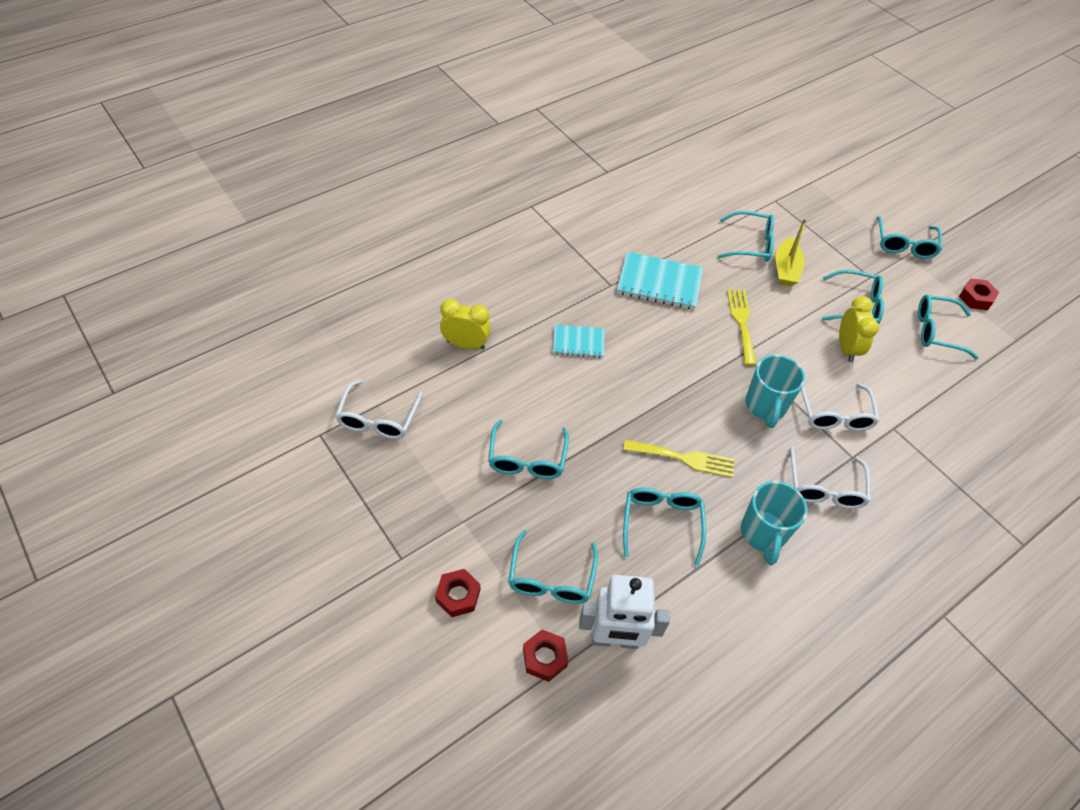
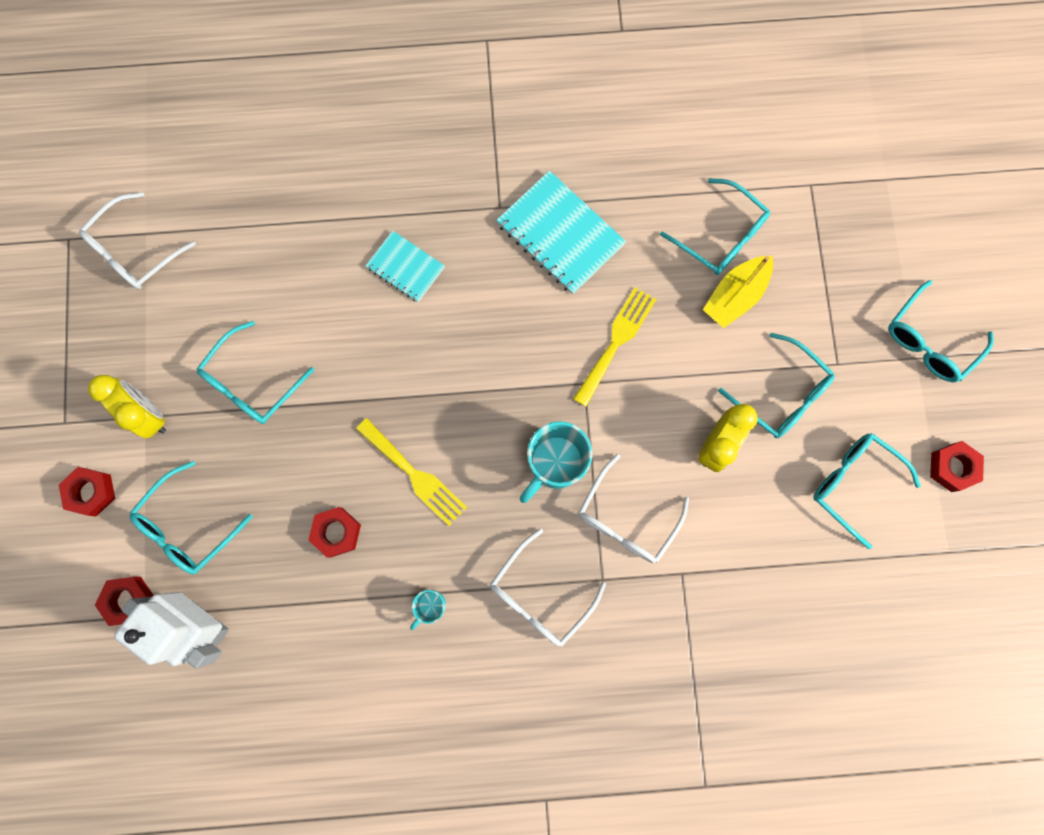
camera: 35 degrees right, 25 degrees up
yellow clock [440,299,491,350] -> yellow clock moved to [88,375,166,439]
turquoise glasses [623,487,706,566] -> red nut [308,507,361,558]
turquoise mug [741,481,807,565] -> turquoise mug [410,590,446,630], size x0.51

